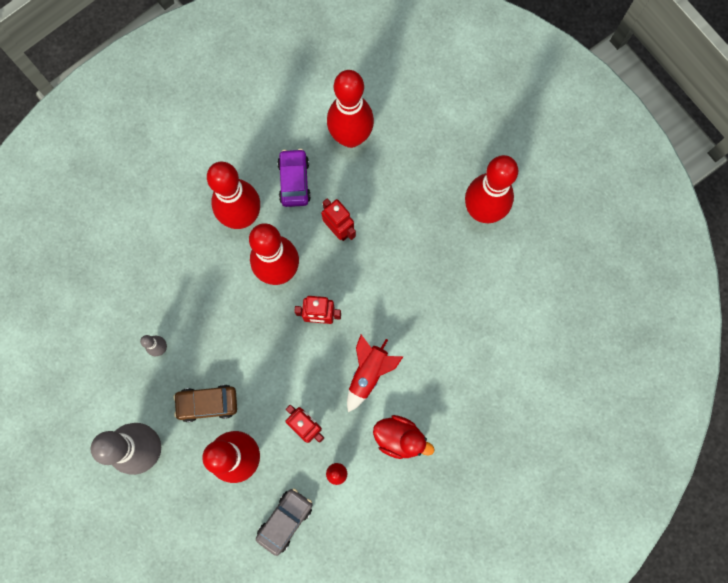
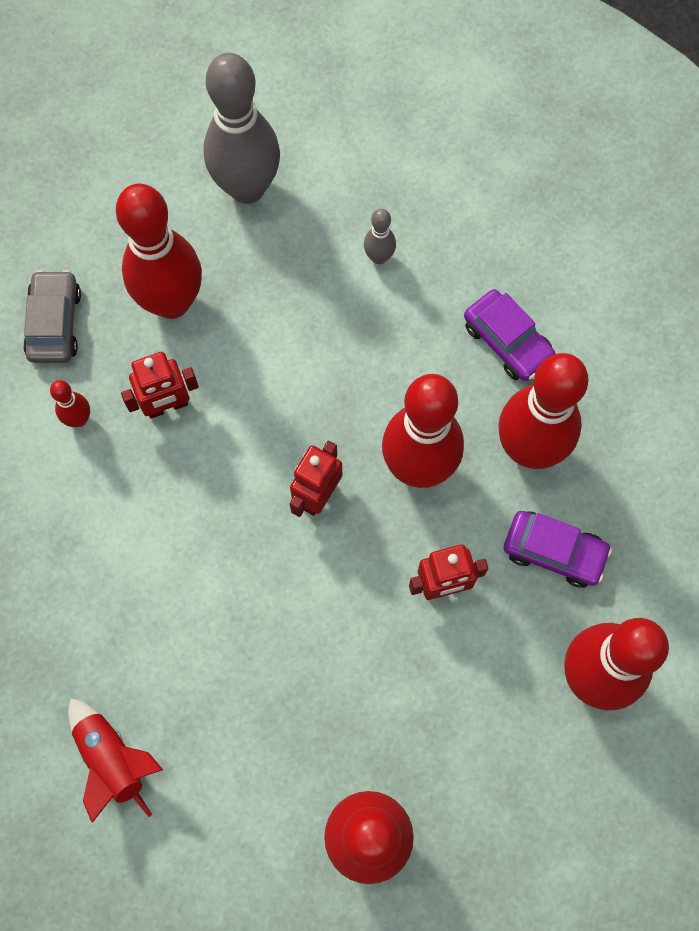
camera: 115 degrees right, 5 degrees down
brown car [173,385,237,422] -> none
grey car [256,489,312,556] -> grey car turned 150 degrees counterclockwise [23,270,81,363]
red rocket [347,335,403,412] -> red rocket moved to [68,698,163,823]
red duck [373,415,434,459] -> none
none -> purple car [464,289,556,381]

